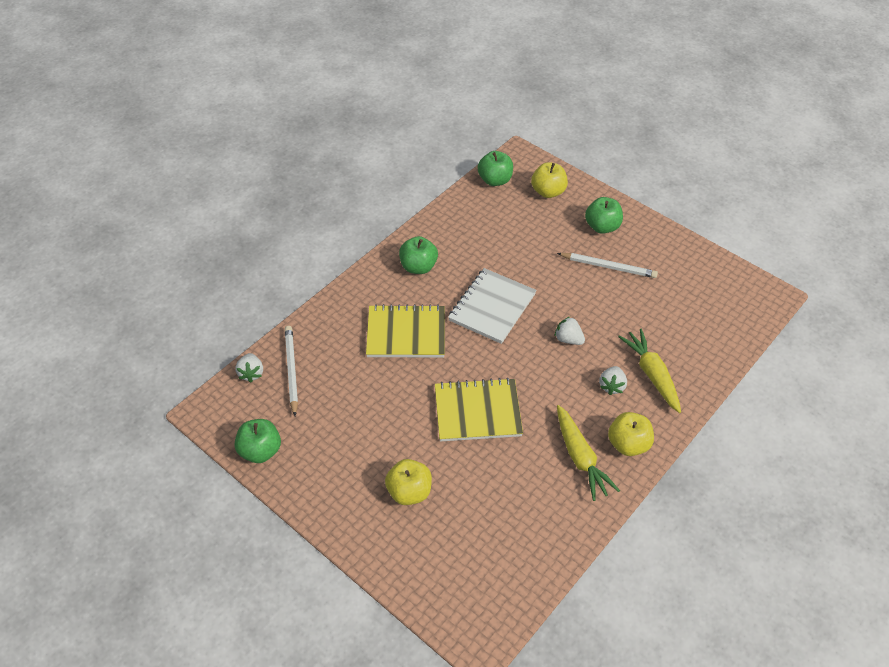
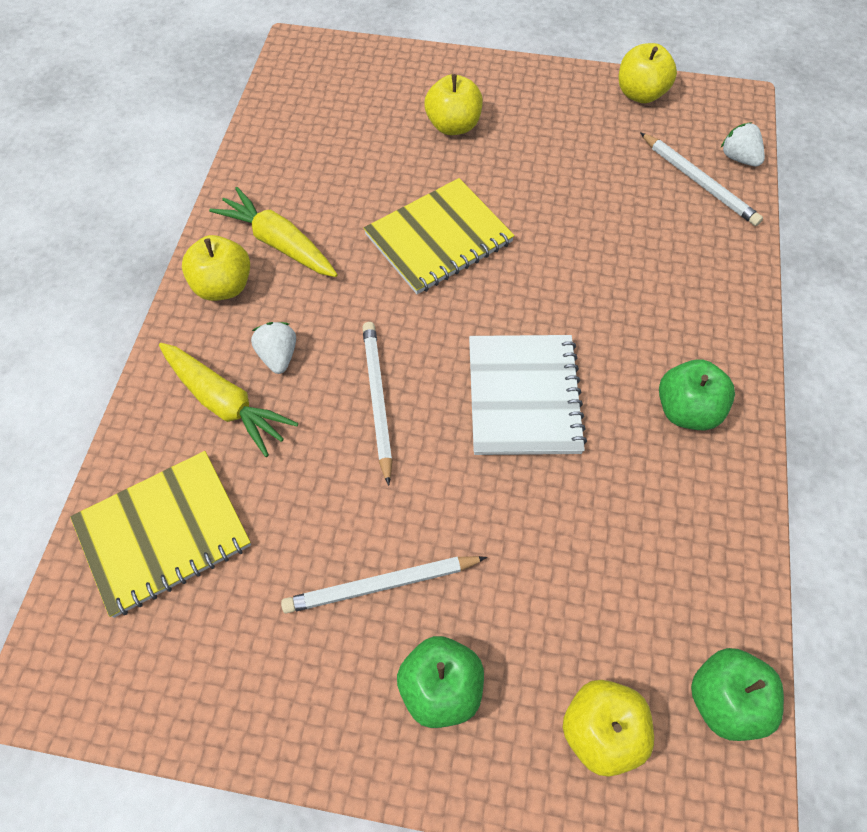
camera: 150 degrees right, 10 degrees up
green apple [234,419,281,463] -> yellow apple [619,43,677,103]
yellow notebook [366,304,445,357] -> yellow notebook moved to [70,451,251,618]
white strawberry [555,317,585,345] -> white pencil [362,322,392,486]

